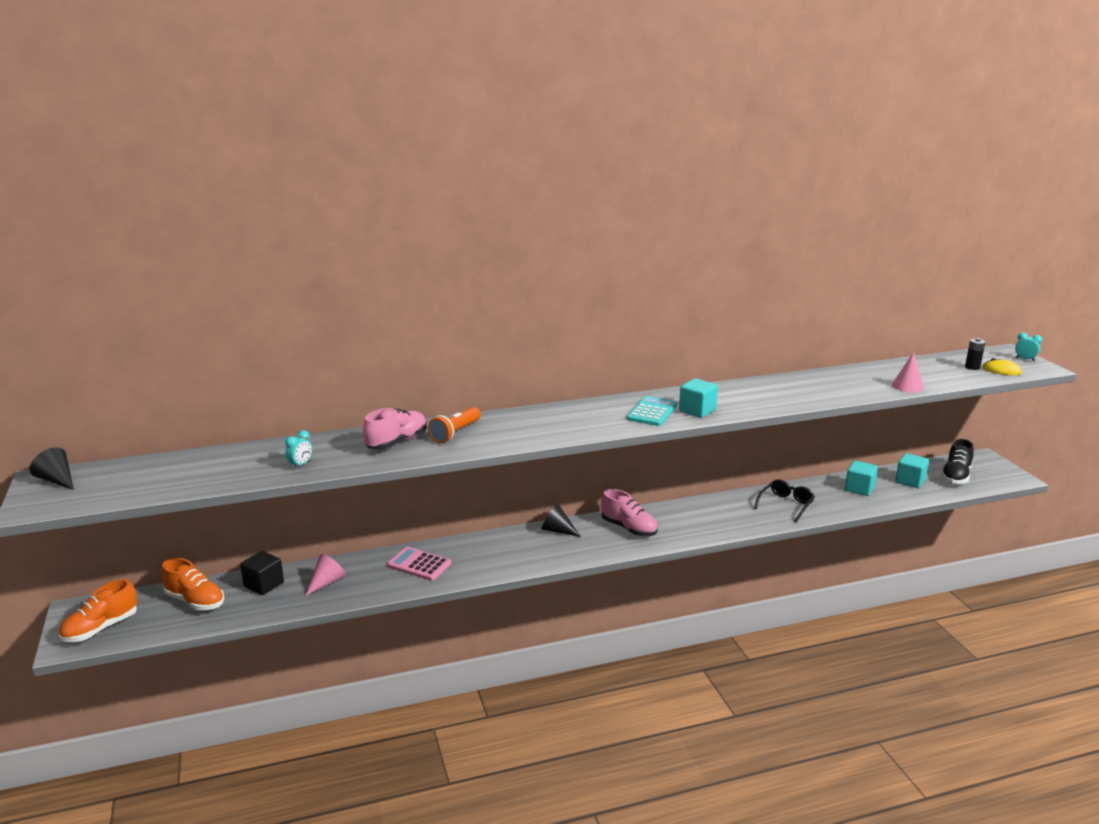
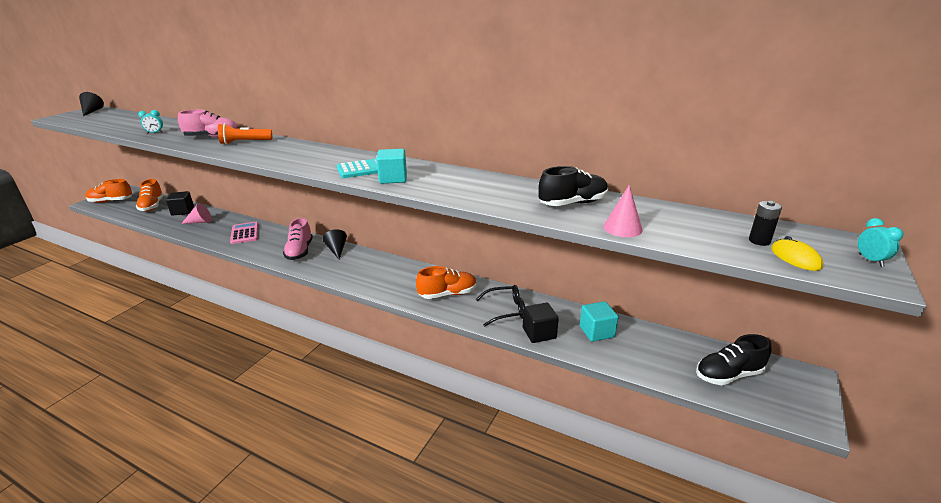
camera: 45 degrees right, 5 degrees up
pink shoe [601,489,658,536] -> pink shoe moved to [283,218,313,260]
turquoise cube [895,453,929,488] -> none
none -> orange shoe [416,266,477,299]
none -> black cube [523,303,559,343]
none -> black shoe [538,166,608,206]

